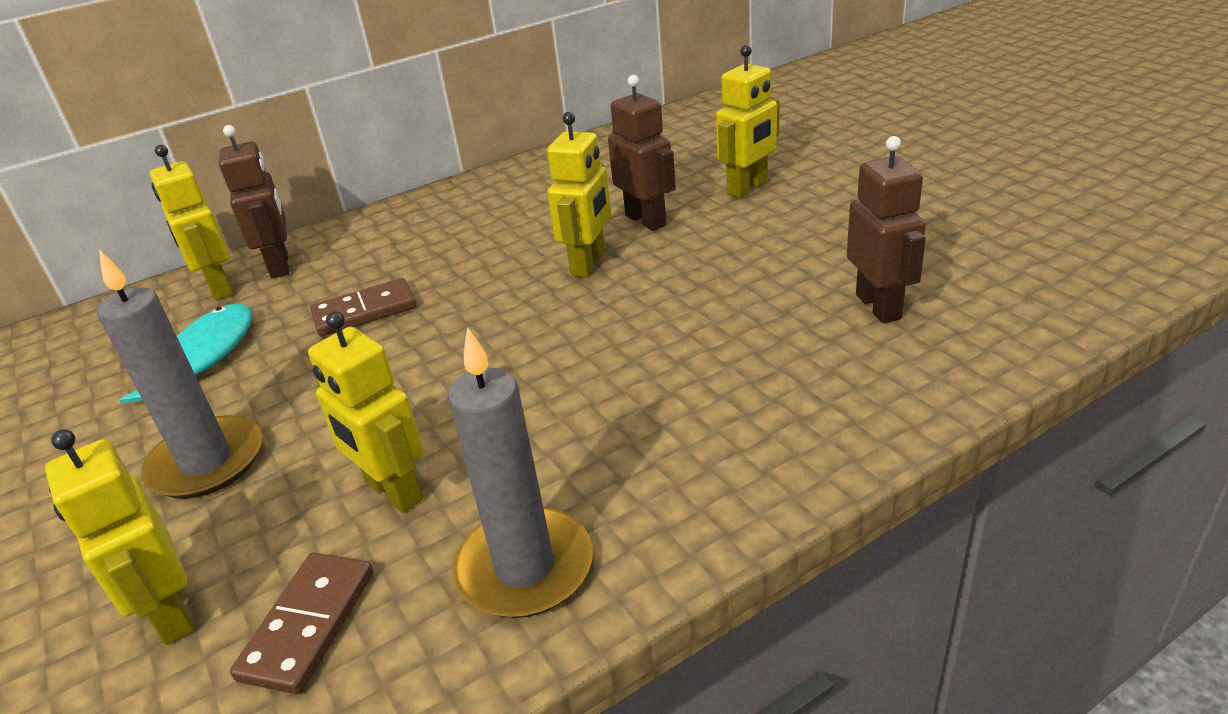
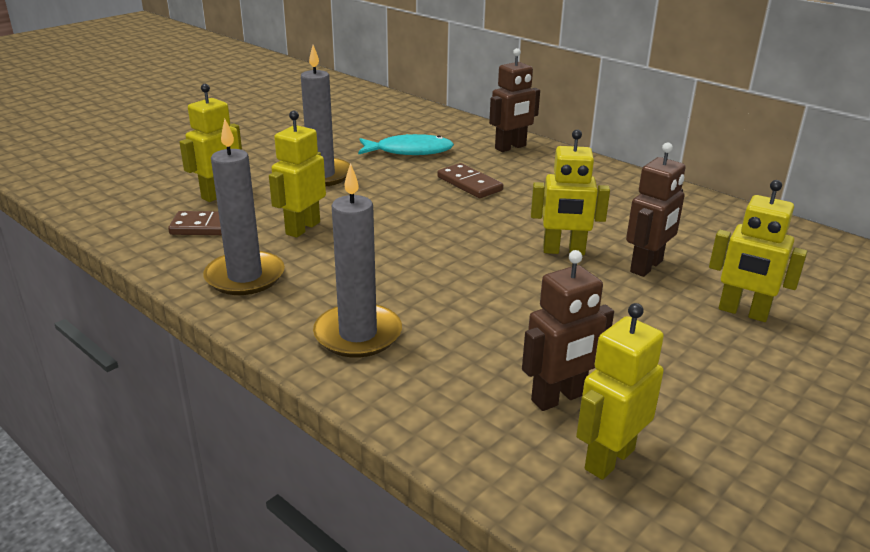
camera: 70 degrees right, 5 degrees down
yellow robot [150,145,233,300] -> yellow robot moved to [576,303,664,480]
none -> grey candle [313,163,402,358]

